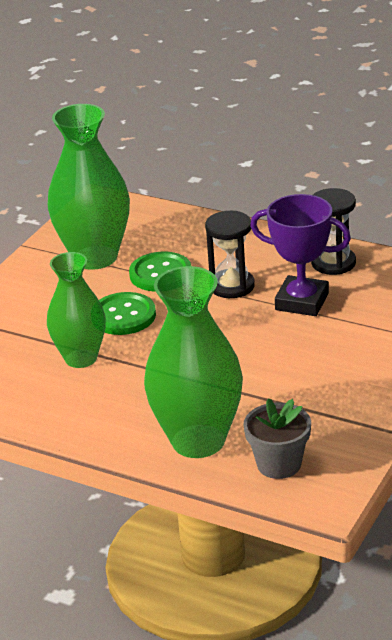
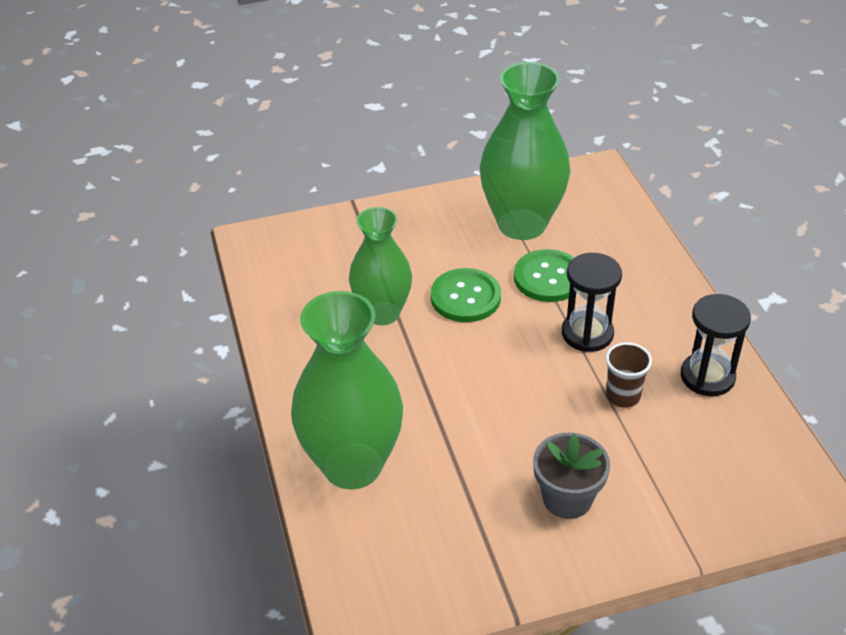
camera: 45 degrees right, 10 degrees up
grey flower pot [244,398,311,479] -> grey flower pot moved to [533,432,610,519]
purple trophy [250,194,351,316] -> brown cup [606,342,652,408]

